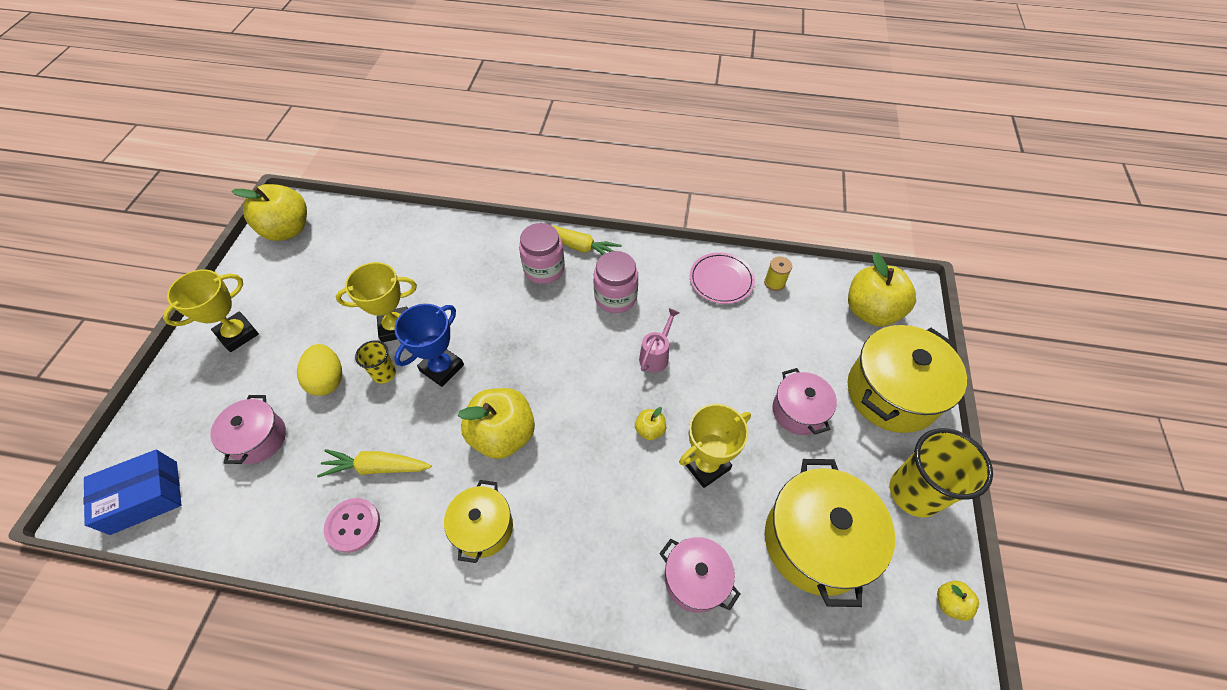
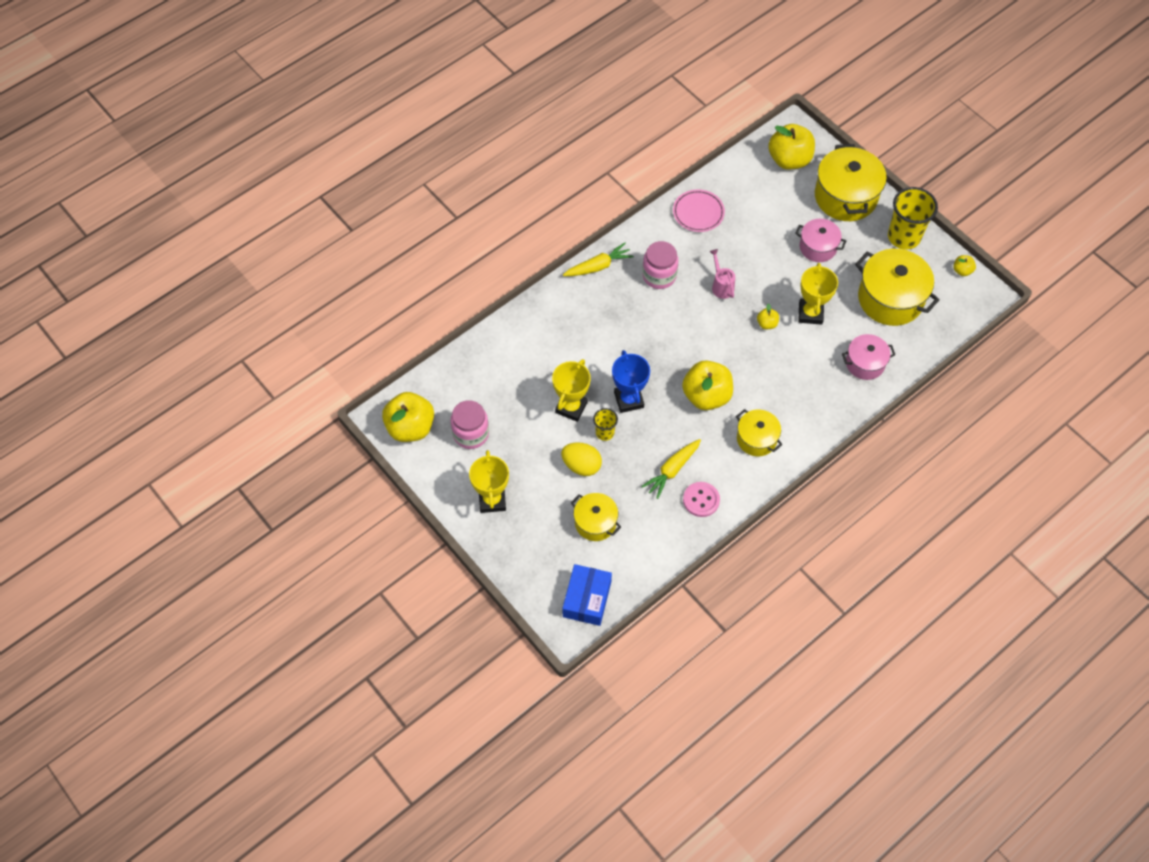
camera: 50 degrees left, 5 degrees up
pink pot [210,395,286,464] -> yellow pot [571,493,621,541]
pink jar [519,223,565,284] -> pink jar moved to [450,400,489,449]
yellow spool [764,257,792,291] -> none

